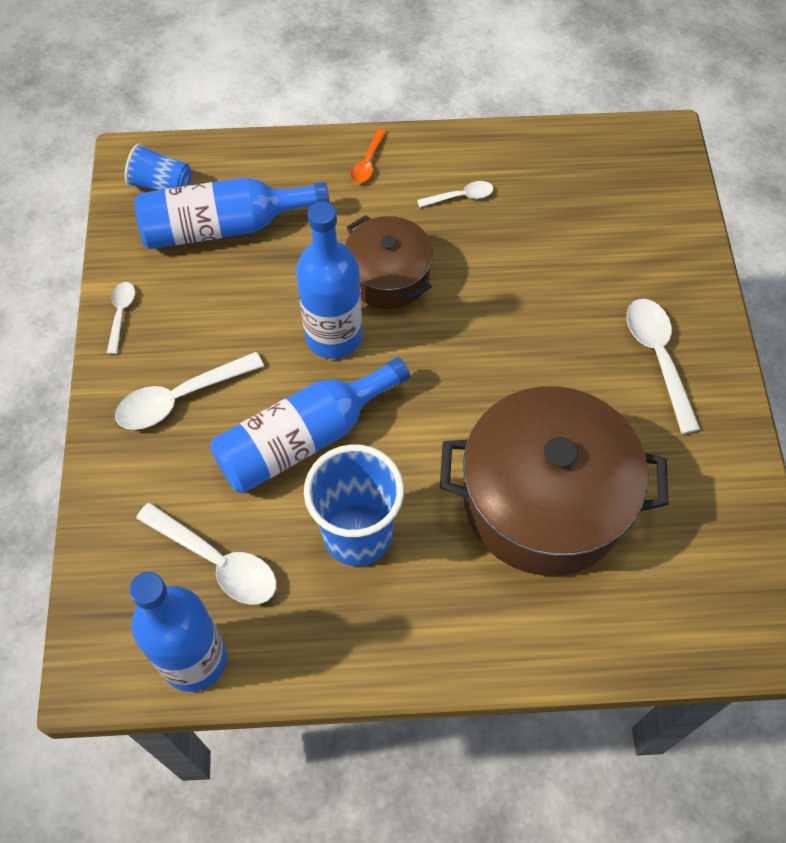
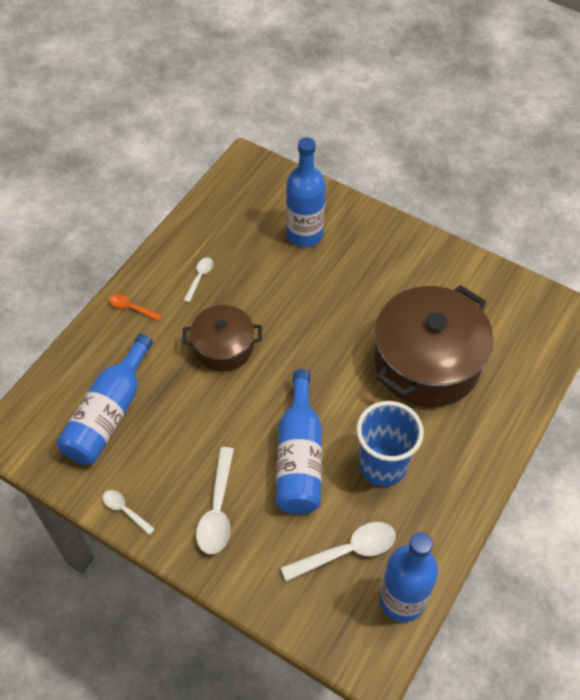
camera: 55 degrees left, 5 degrees down
blue cup [125,143,191,191] -> none
blue bottle [296,201,362,359] -> blue bottle moved to [286,137,326,247]
orange spoon [350,129,387,183] -> orange spoon turned 150 degrees clockwise [109,294,162,321]
white spoon [627,299,701,434] -> none

